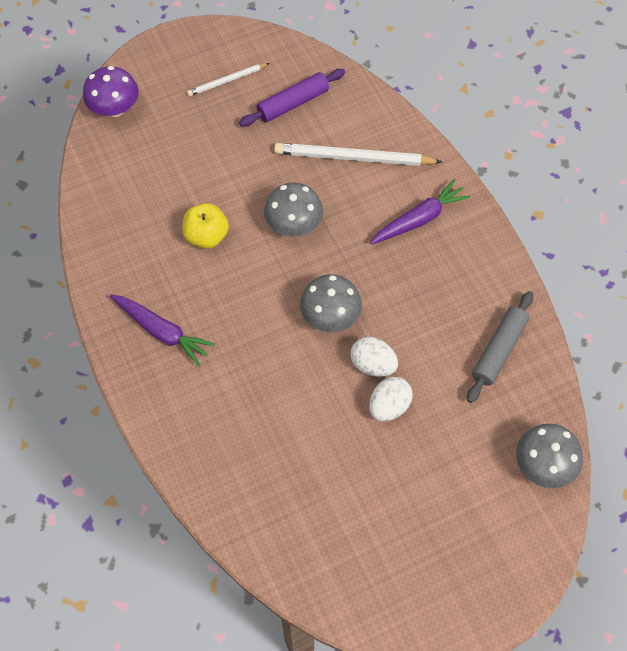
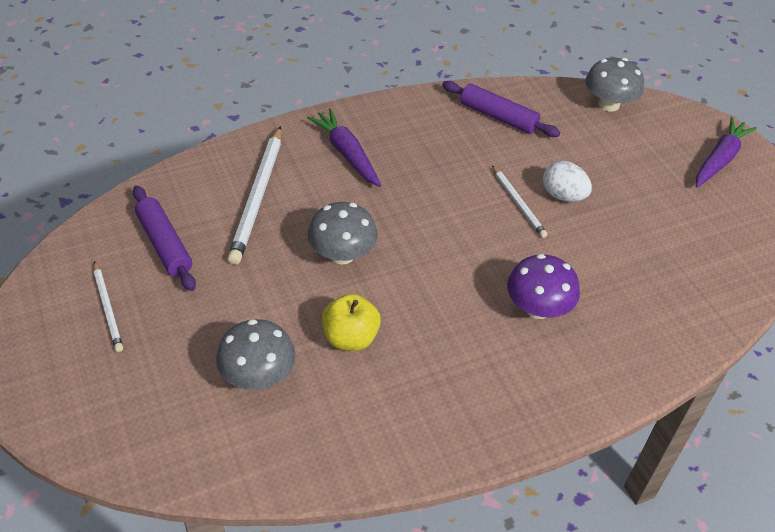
camera: 90 degrees left, 15 degrees down
purple mushroom [83,66,139,117] -> purple mushroom moved to [507,254,580,319]
purple carrot [110,295,215,366] -> purple carrot moved to [696,117,757,187]
grey mushroom [300,274,362,332] -> grey mushroom moved to [216,319,296,390]
white egg [351,337,398,377] -> white pencil [492,165,547,238]
grey rolling pin [467,291,533,403] -> purple rolling pin [442,81,560,137]

